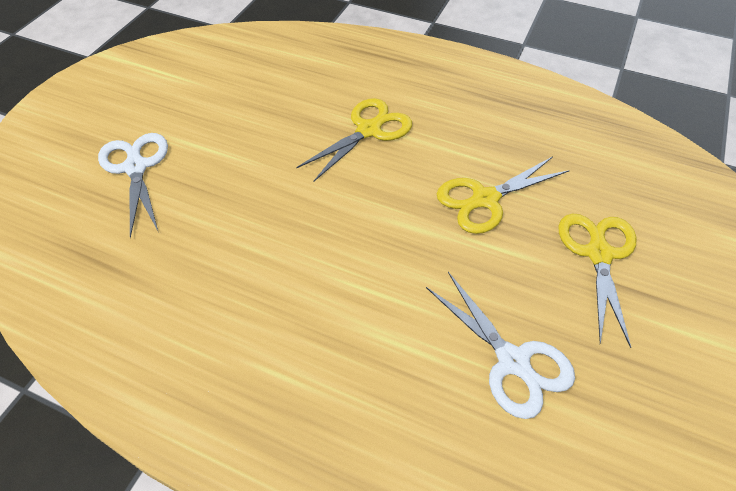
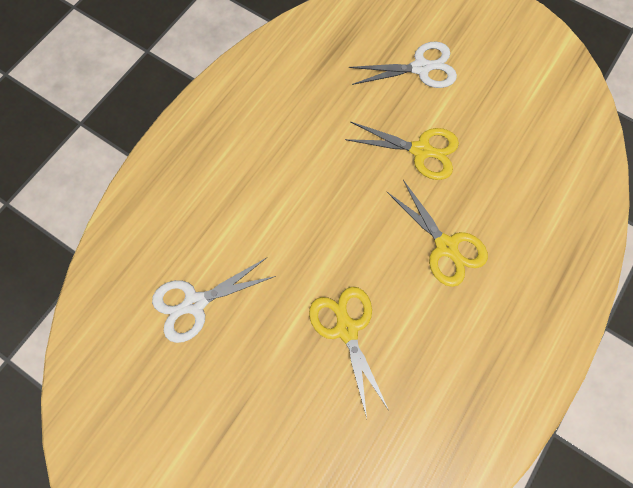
camera: 100 degrees right, 20 degrees up
yellow scissors [559,213,637,348] -> yellow scissors moved to [345,122,459,180]

